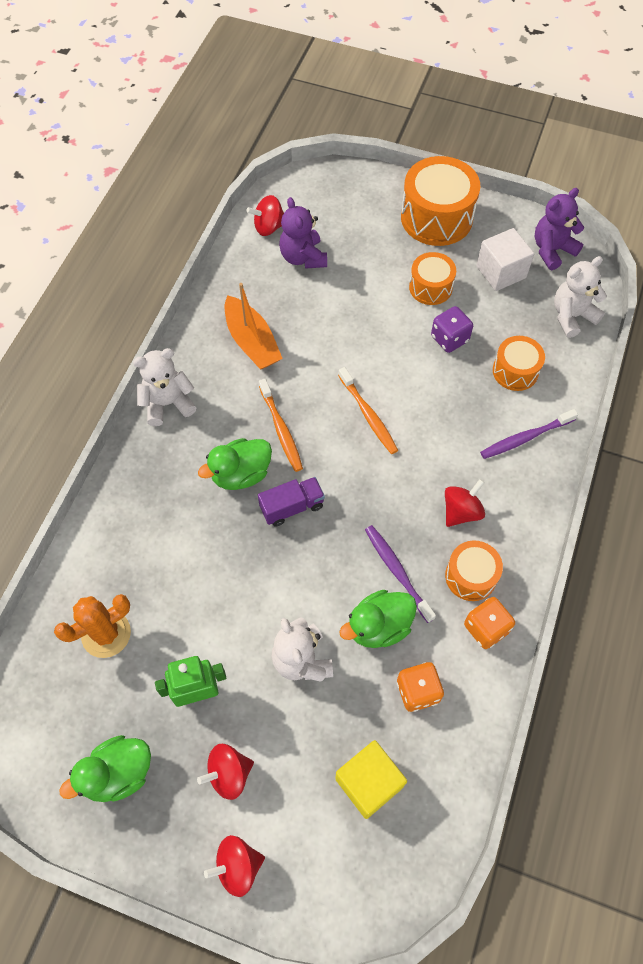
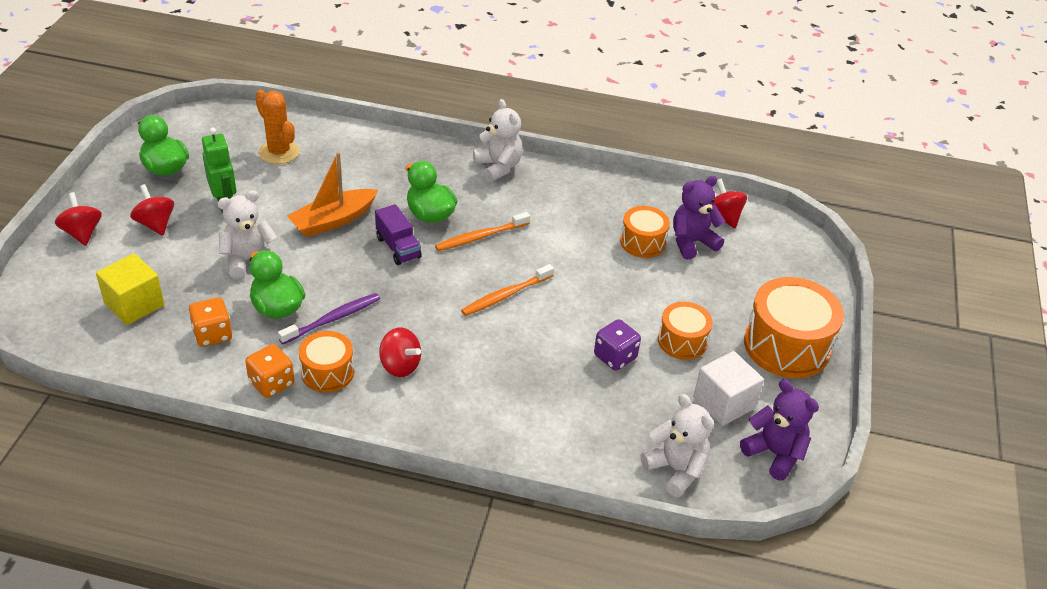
camera: 80 degrees right, 20 degrees down
orange boat [225,283,283,369] -> orange boat moved to [287,152,378,237]
purple toothbrush [480,409,578,459] -> none
orange drum [493,336,545,391] -> orange drum moved to [620,206,670,258]

